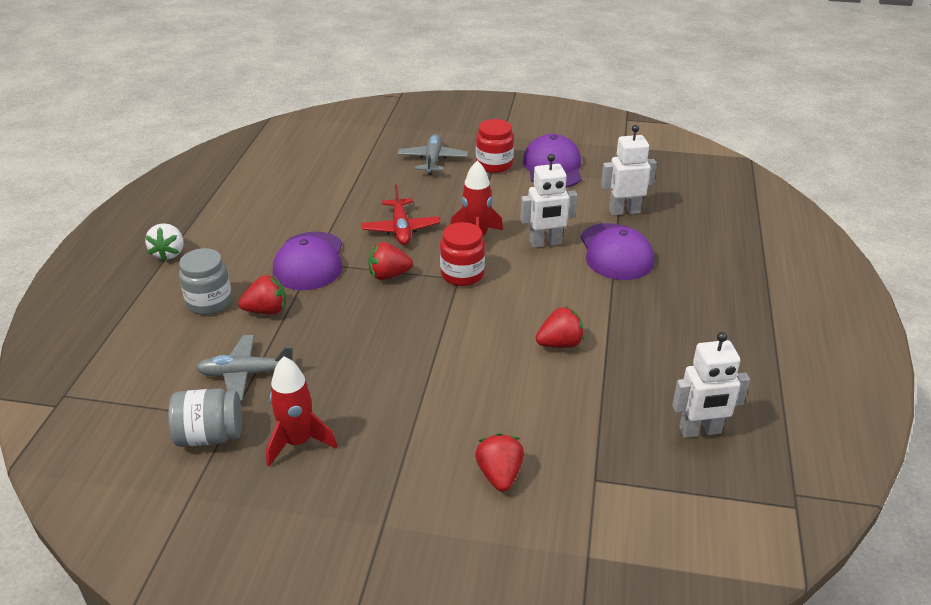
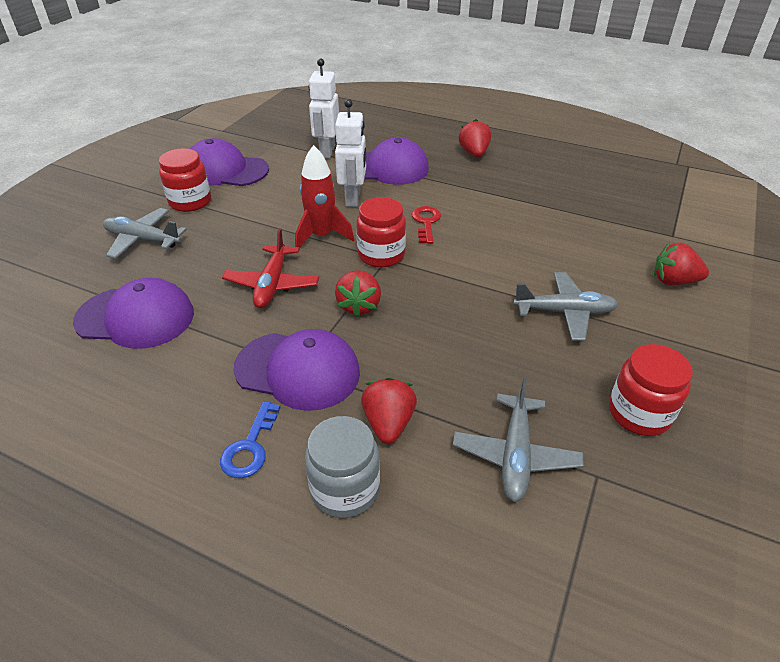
camera: 75 degrees left, 5 degrees up
white strawberry [145,223,184,261] -> none
grey jar [168,388,242,447] -> none
red rocket [266,356,337,467] -> red jar [609,344,693,436]
red plane [361,184,440,245] -> red plane turned 90 degrees clockwise [222,228,319,308]
red strawberry [536,306,585,348] -> red strawberry moved to [459,119,491,157]
white robot [672,332,750,438] -> none
none -> purple cap [73,278,194,349]
none -> blue key [220,401,281,478]
none -> red key [412,206,441,244]
none -> grey plane [513,272,618,341]

